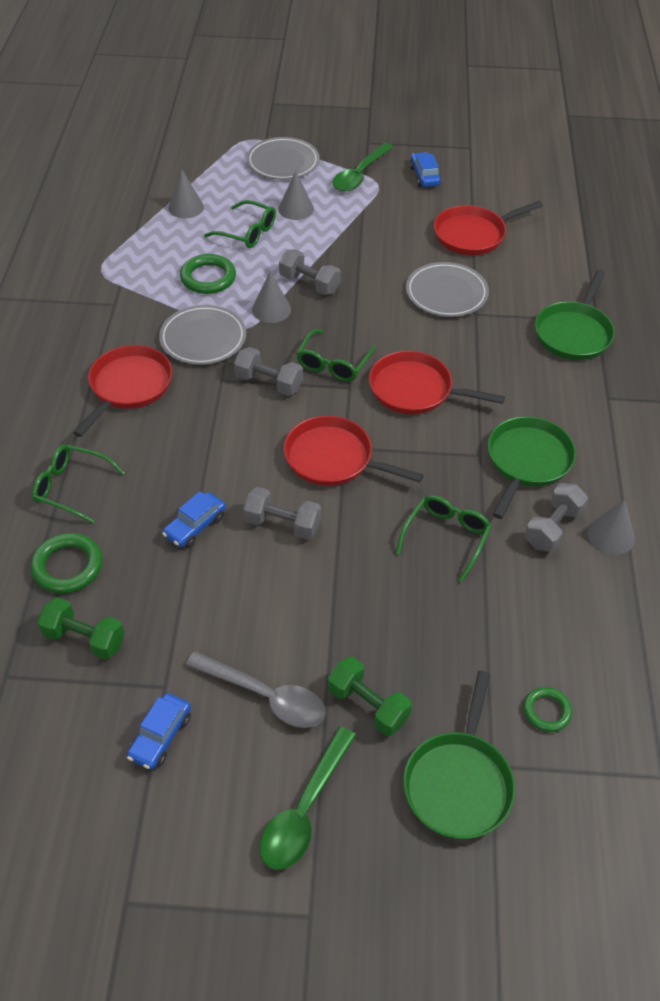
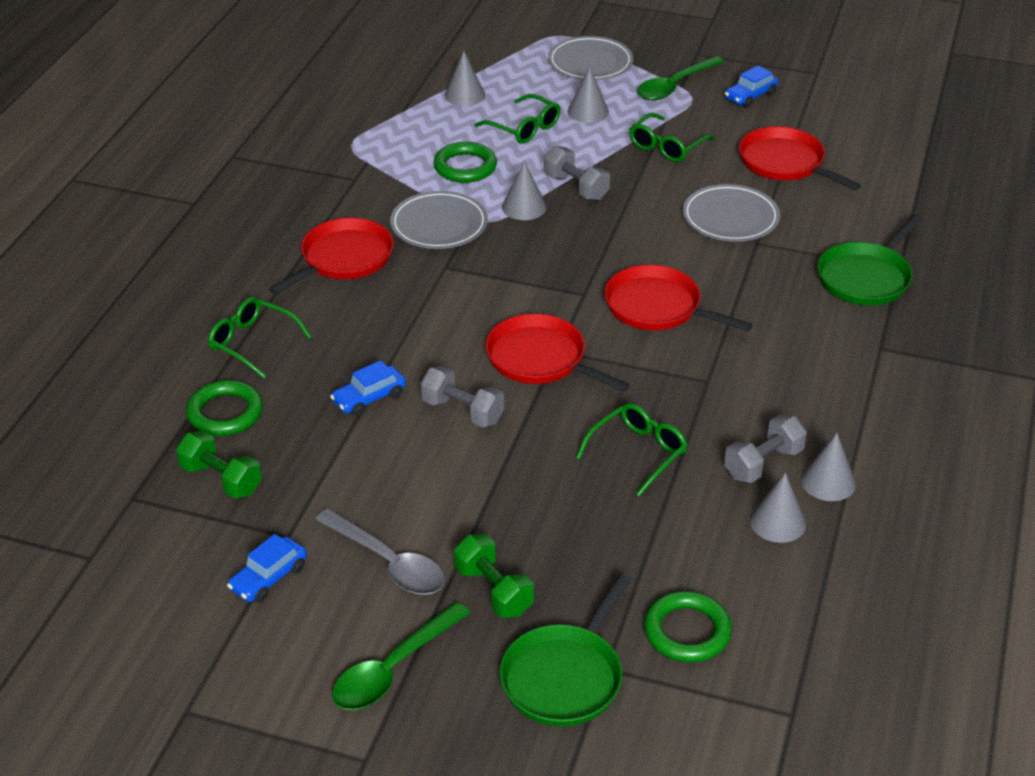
camera: 15 degrees right, 10 degrees down
grey dumbbell [234,347,303,396] -> none
green glasses [297,329,376,382] -> green glasses moved to [629,113,715,162]
blue car [410,152,441,187] -> blue car turned 135 degrees counterclockwise [725,66,778,108]
red pan [434,201,543,255] -> red pan turned 60 degrees clockwise [739,126,861,190]
green pan [488,416,576,519] -> none
green ring [523,687,572,732] -> green ring [644,591,732,662], size x1.60
none -> grey cone [750,473,806,543]

